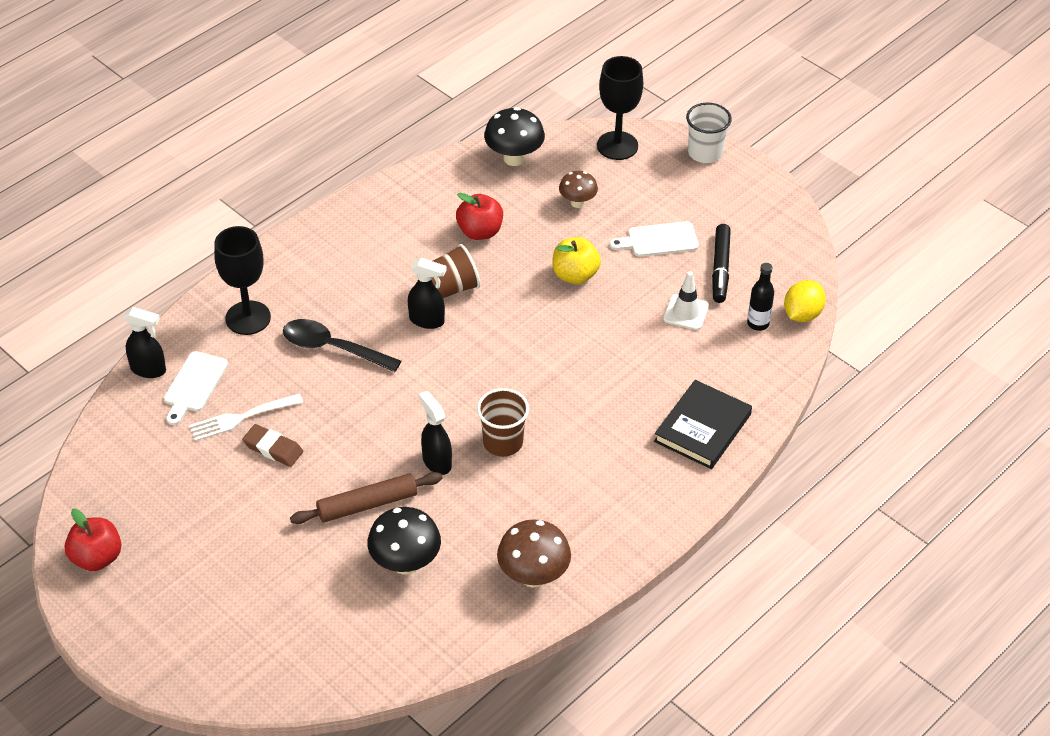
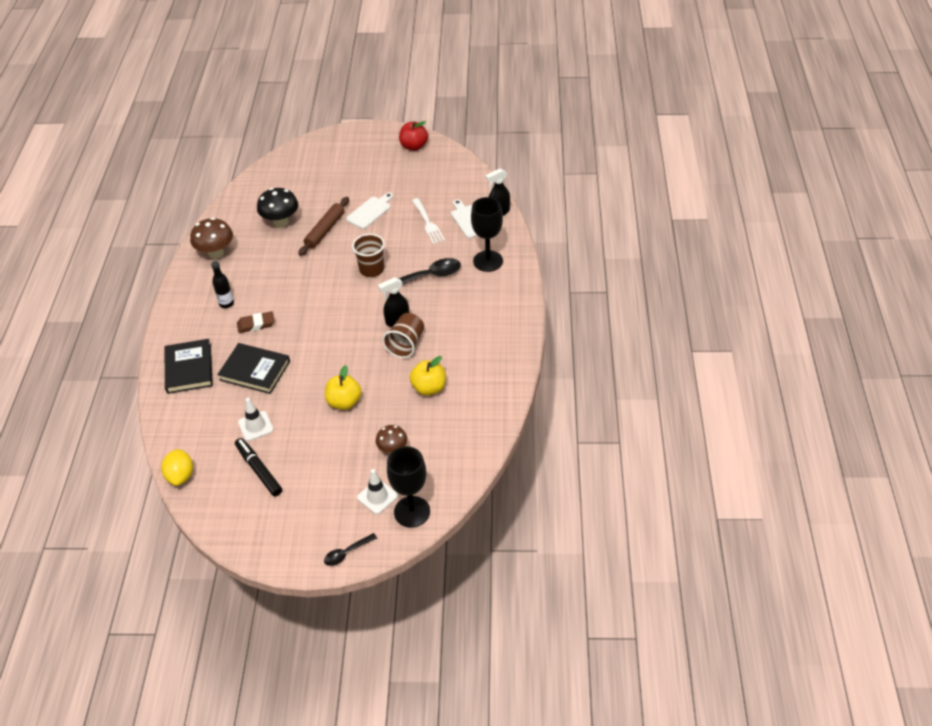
camera: 140 degrees right, 0 degrees up
white fork [189,393,303,441] -> white fork turned 135 degrees clockwise [412,198,445,244]
brown eraser [242,424,303,467] -> brown eraser moved to [237,311,275,333]
black spray bottle [419,391,452,475] -> none
red apple [456,193,503,240] -> yellow apple [410,356,446,396]
brown cup [477,388,529,457] -> brown cup moved to [352,234,385,277]
black mushroom [484,107,545,166] -> none
white cutting board [610,221,699,257] -> white cutting board moved to [346,193,393,229]
white cup [686,103,732,163] -> black spoon [324,533,377,566]
black bottle [747,263,774,331] -> black bottle moved to [211,261,234,308]
none -> black book [217,343,290,394]
none -> white traffic cone [357,469,398,514]

